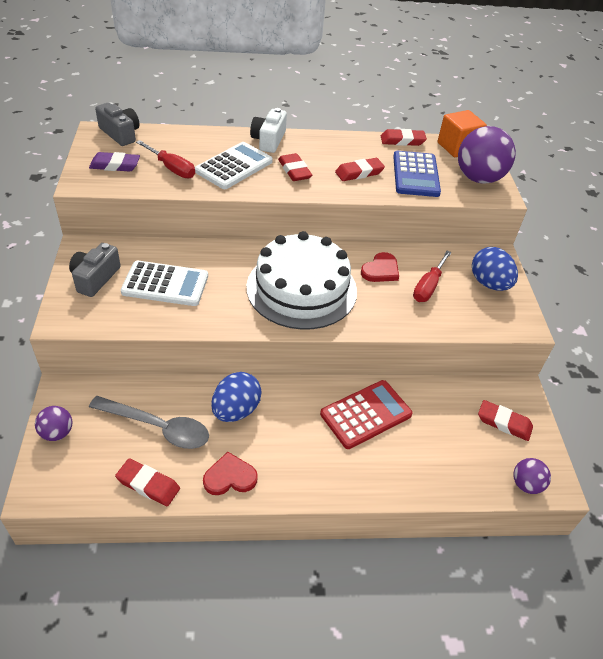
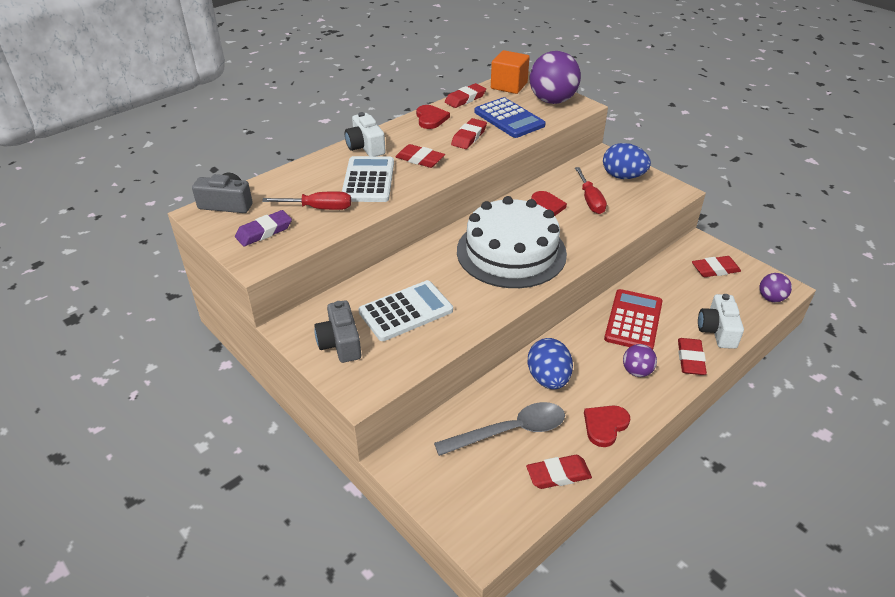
camera: 35 degrees left, 5 degrees down
purple ball [35,406,72,441] -> purple ball moved to [623,344,657,377]
none -> red heart [416,105,450,129]
none -> red eraser [678,338,707,375]
none -> white camera [698,294,744,349]

